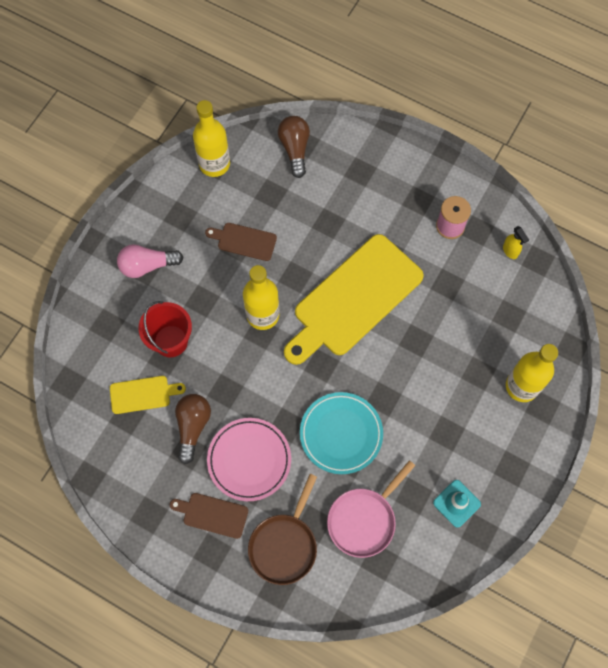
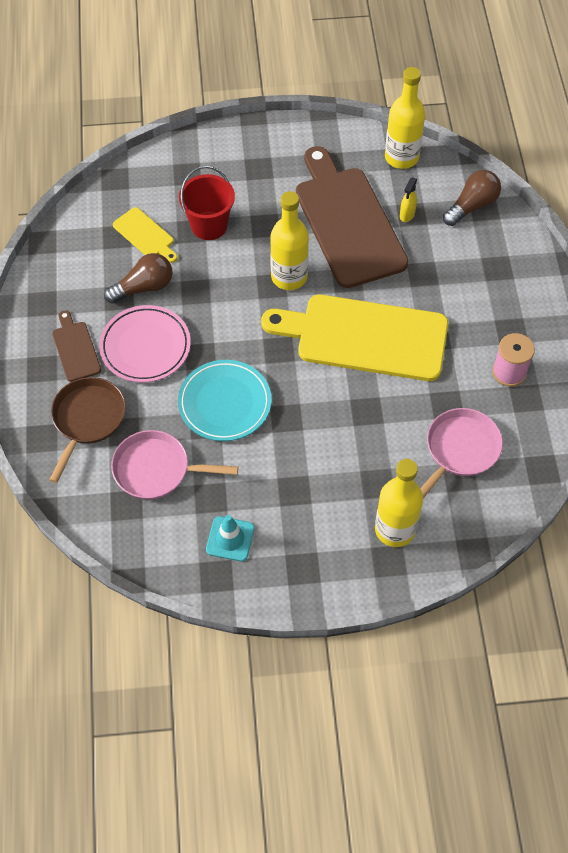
camera: 55 degrees right, 10 degrees down
pink light bulb [117,244,184,278] -> none
brown cutting board [205,223,277,261] -> brown cutting board [296,146,408,288], size x2.24
brown pan [248,474,317,585] -> brown pan turned 120 degrees clockwise [49,377,126,483]
yellow spray bottle [503,226,529,259] -> yellow spray bottle moved to [400,177,417,222]
none -> pink pan [420,408,503,499]

